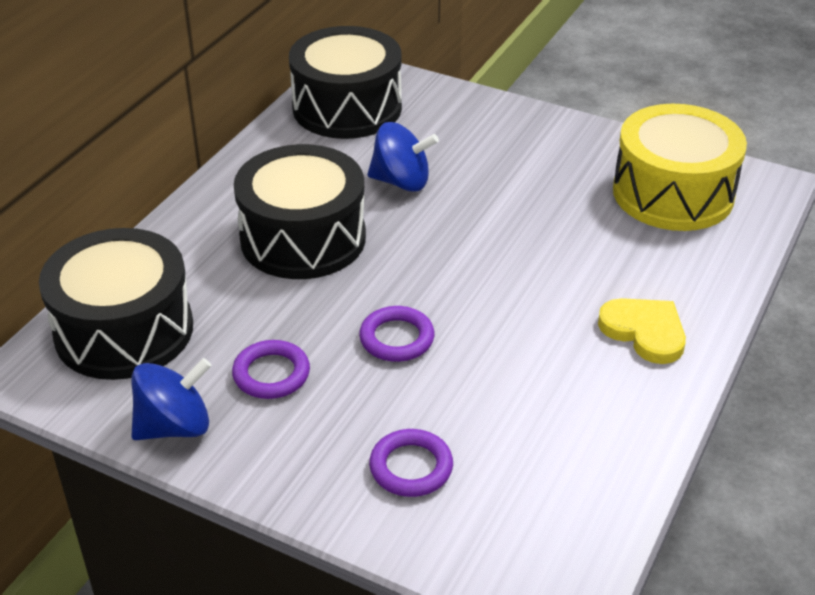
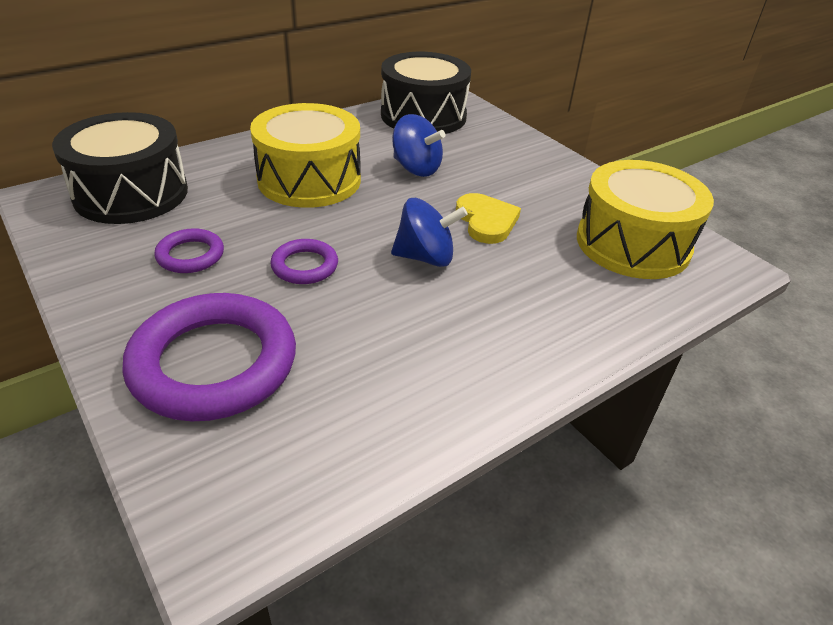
camera: 25 degrees right, 0 degrees up
blue spinning top [131,358,211,440] -> blue spinning top moved to [391,198,468,267]
black drum [234,144,366,279] -> yellow drum [250,103,361,208]
purple ring [369,429,453,497] -> purple ring [122,293,296,421], size x2.06
yellow heart [598,298,686,364] -> yellow heart moved to [456,193,521,244]

